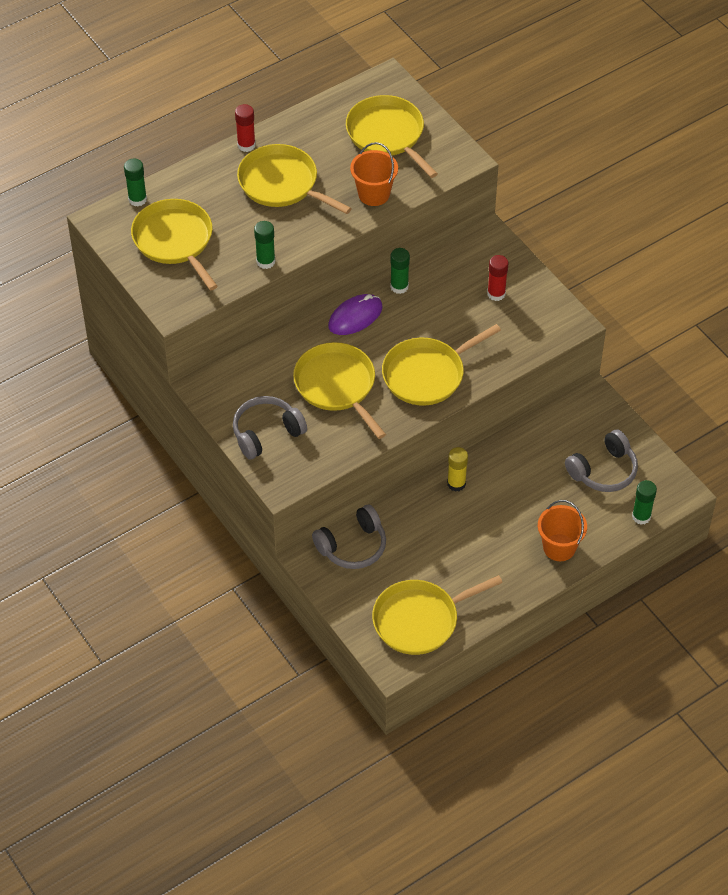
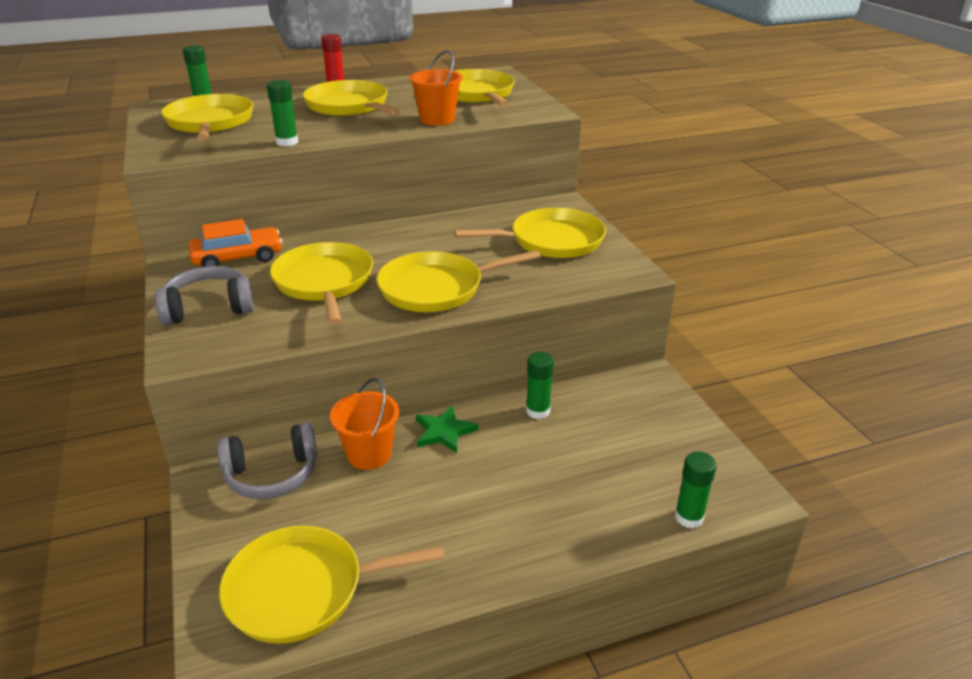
camera: 15 degrees right, 20 degrees down
purple mouse [328,294,382,335] -> none
green glue stick [390,248,410,294] -> green glue stick moved to [526,352,554,419]
yellow glue stick [447,447,468,492] -> green star [416,405,478,453]
red glue stick [487,255,508,301] -> yellow pan [454,208,606,258]
orange bucket [538,500,587,561] -> orange bucket moved to [330,378,399,470]
grey headphones [565,429,638,492] -> none
none -> orange car [188,219,282,267]

